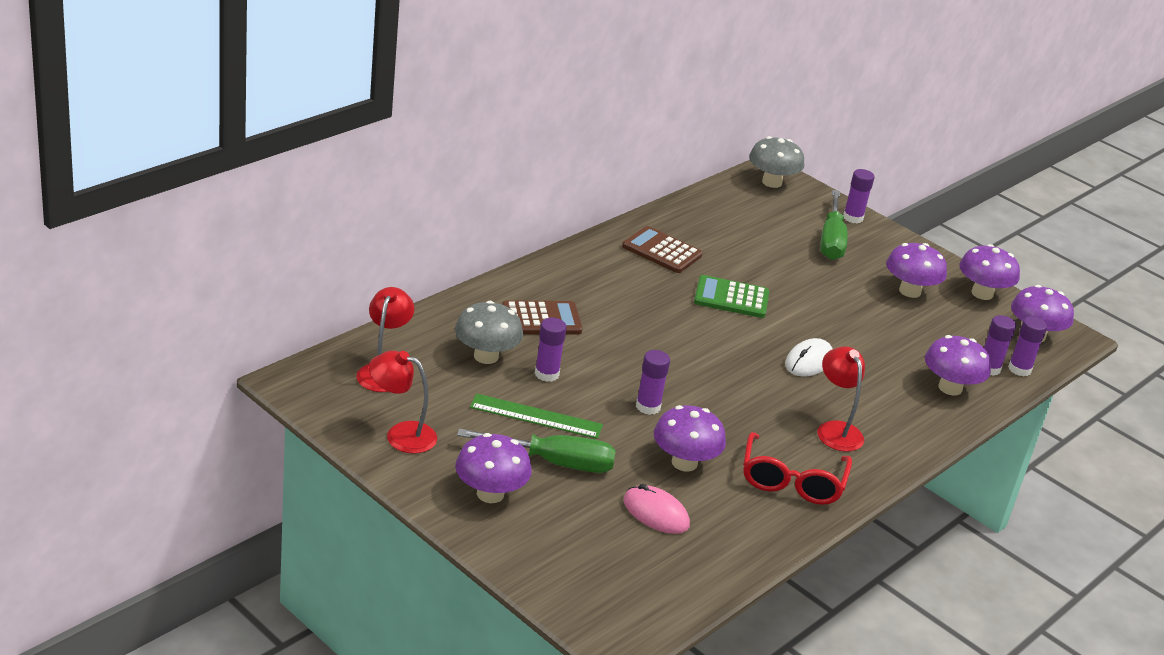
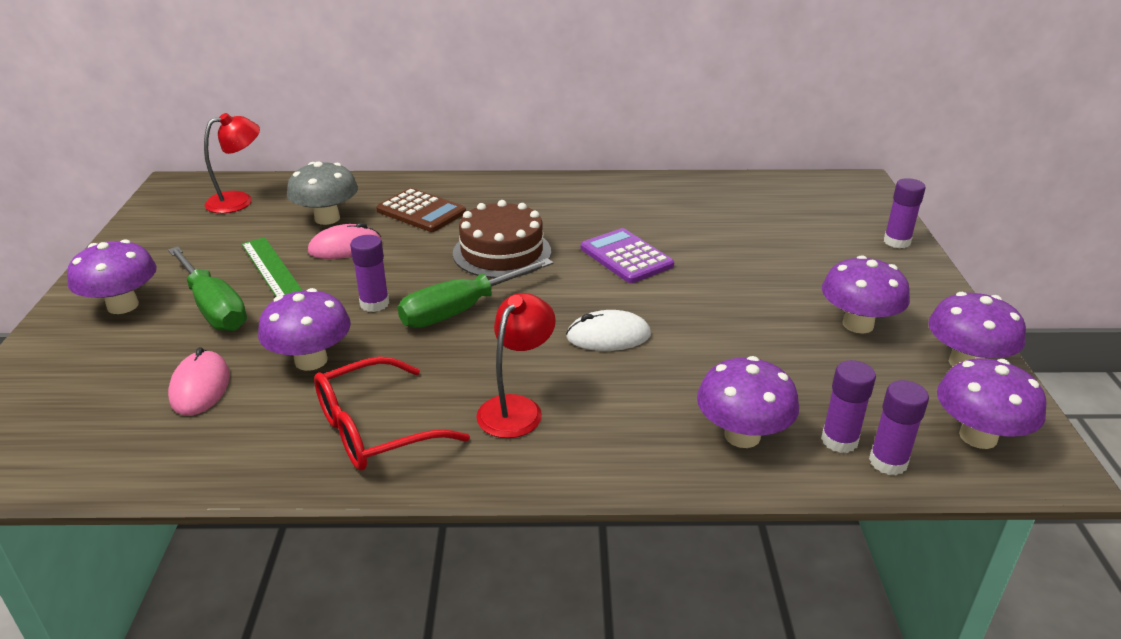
camera: 50 degrees right, 0 degrees up
red lamp [369,351,437,454] -> none
purple glue stick [535,318,567,382] -> pink mouse [308,223,381,259]
brown calculator [622,226,703,273] -> none
green calculator [694,275,769,318] -> purple calculator [581,228,674,283]
grey mushroom [749,136,804,188] -> none
green screwdriver [820,190,848,260] -> green screwdriver moved to [398,258,554,328]
none -> brown cake [453,200,551,278]

